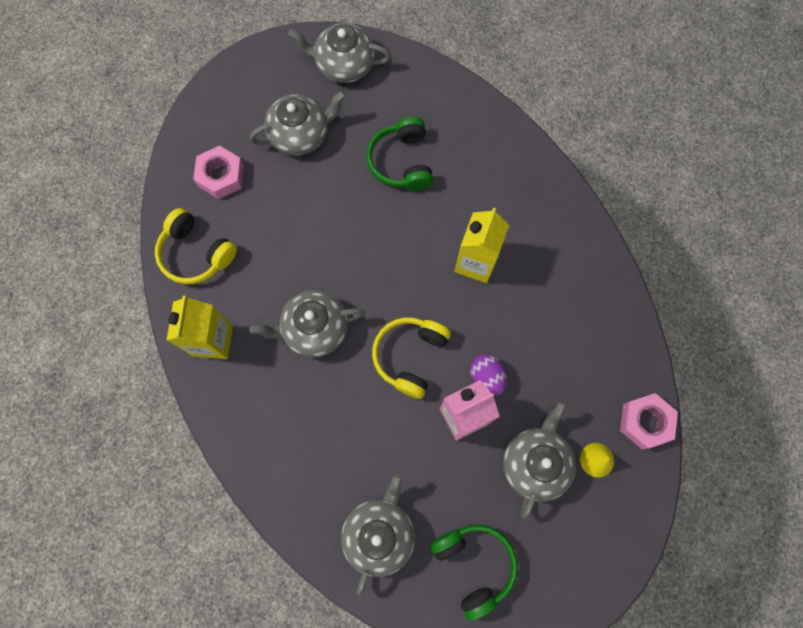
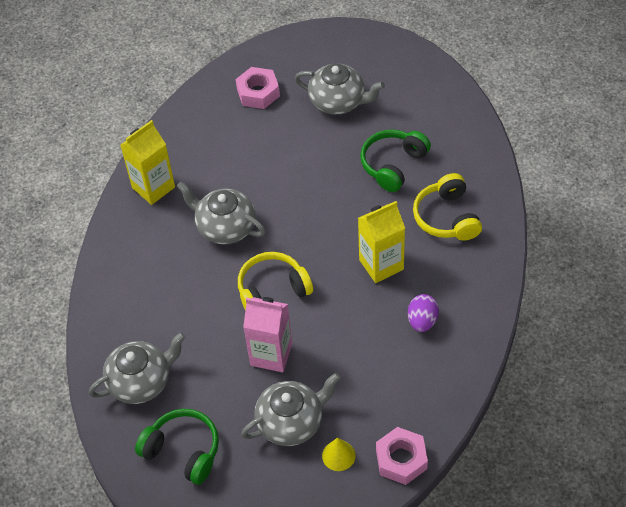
camera: 45 degrees right, 20 degrees down
yellow headphones [155,208,237,284] -> yellow headphones moved to [413,173,482,241]
grey teapot [288,23,391,83] -> none
green headphones [430,524,518,621] -> green headphones turned 75 degrees counterclockwise [135,409,219,485]
purple egg [470,354,507,395] -> purple egg moved to [408,294,439,332]

